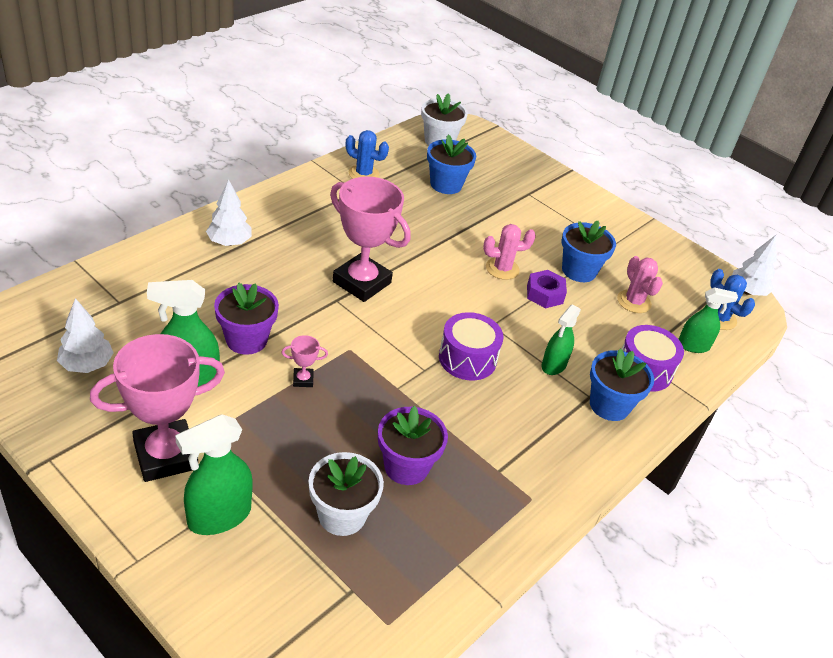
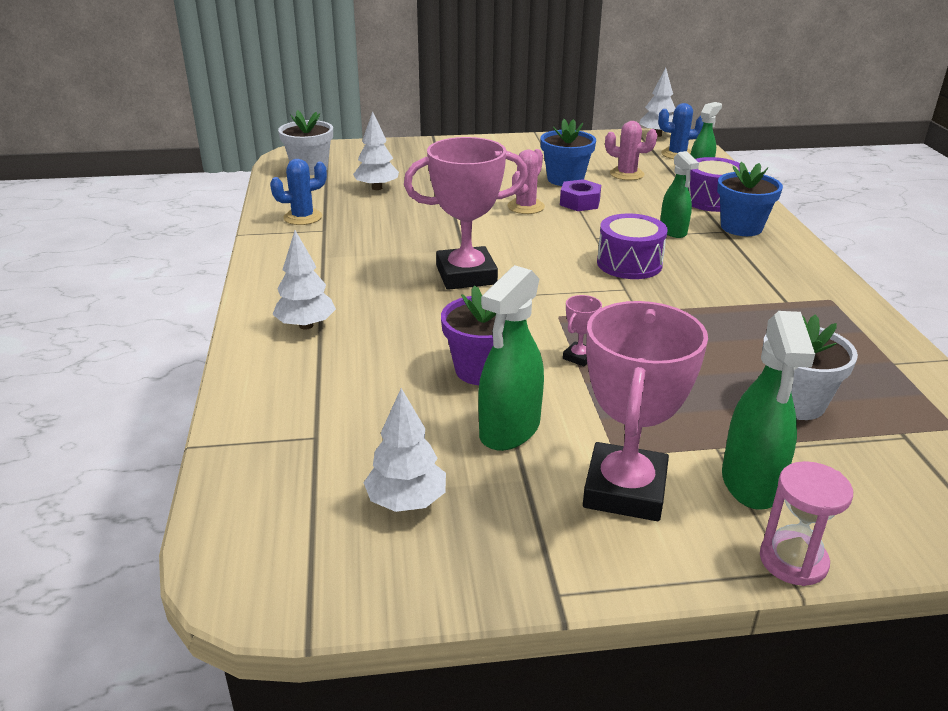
camera: 45 degrees left, 10 degrees down
purple flower pot [378,406,448,485] -> none
blue flower pot [427,134,476,194] -> white tree [353,111,399,190]
none -> pink hourglass [760,461,853,586]

